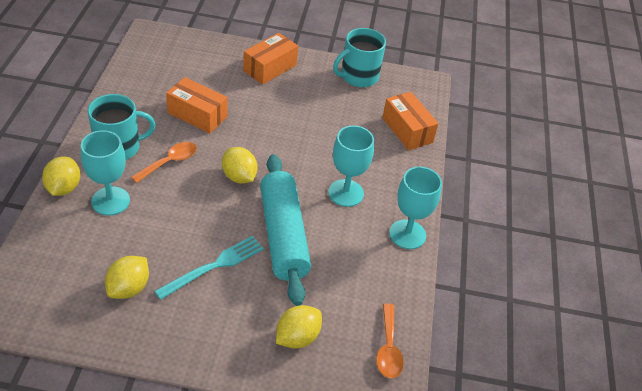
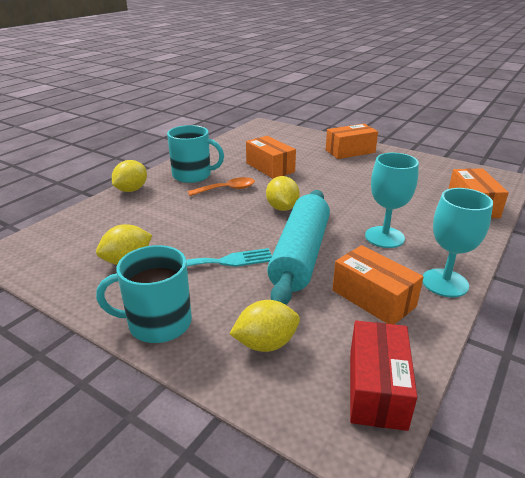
camera: 30 degrees right, 15 degrees down
turquoise goblet [81,130,130,216] -> none
turquoise mug [333,28,386,87] -> turquoise mug moved to [96,245,192,343]
orange spoon [376,304,404,378] -> red box [350,321,417,431]
none -> orange box [332,245,424,324]

